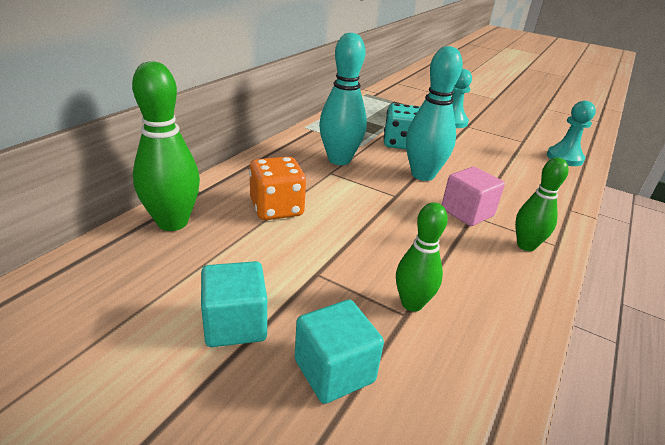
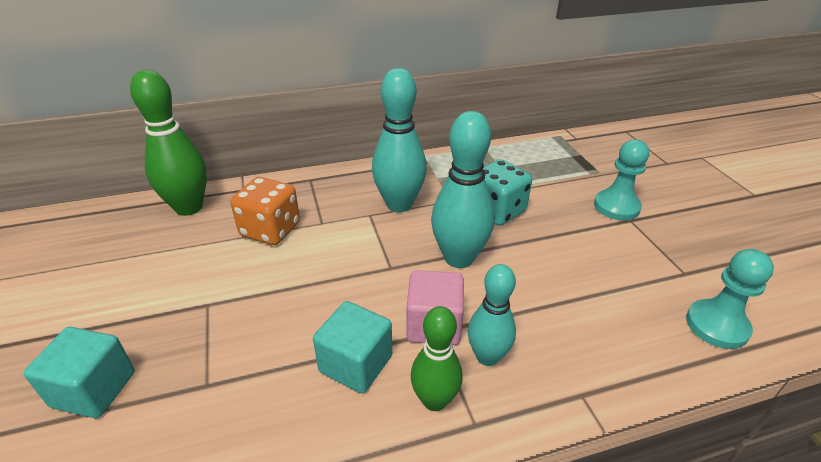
camera: 45 degrees right, 5 degrees up
turquoise cube [201,261,267,347] -> turquoise cube moved to [313,301,392,393]
green bowling pin [396,202,448,312] -> none
none -> turquoise bowling pin [468,264,516,366]

